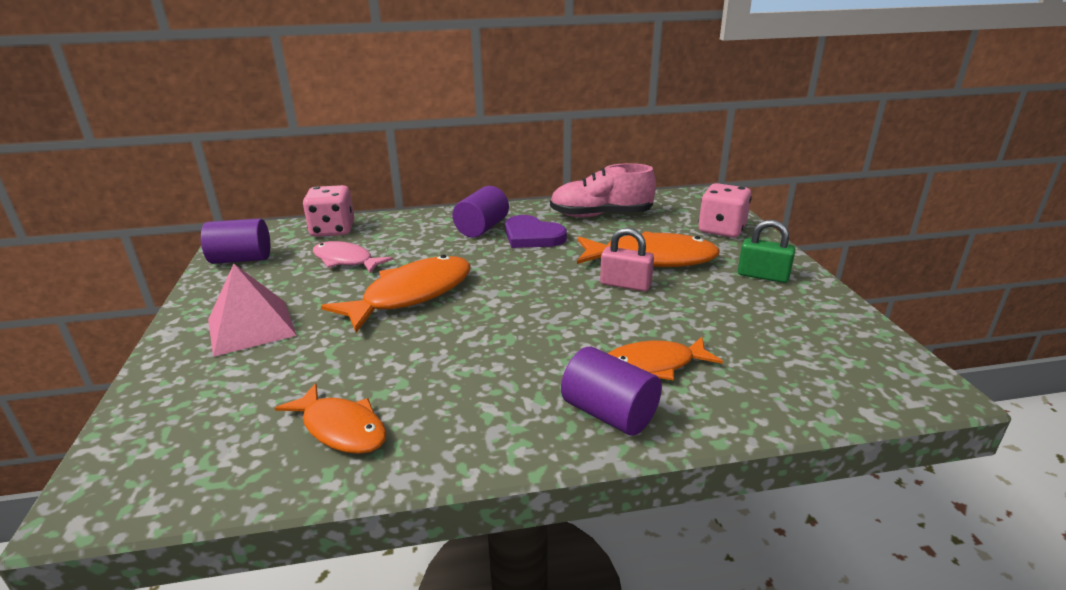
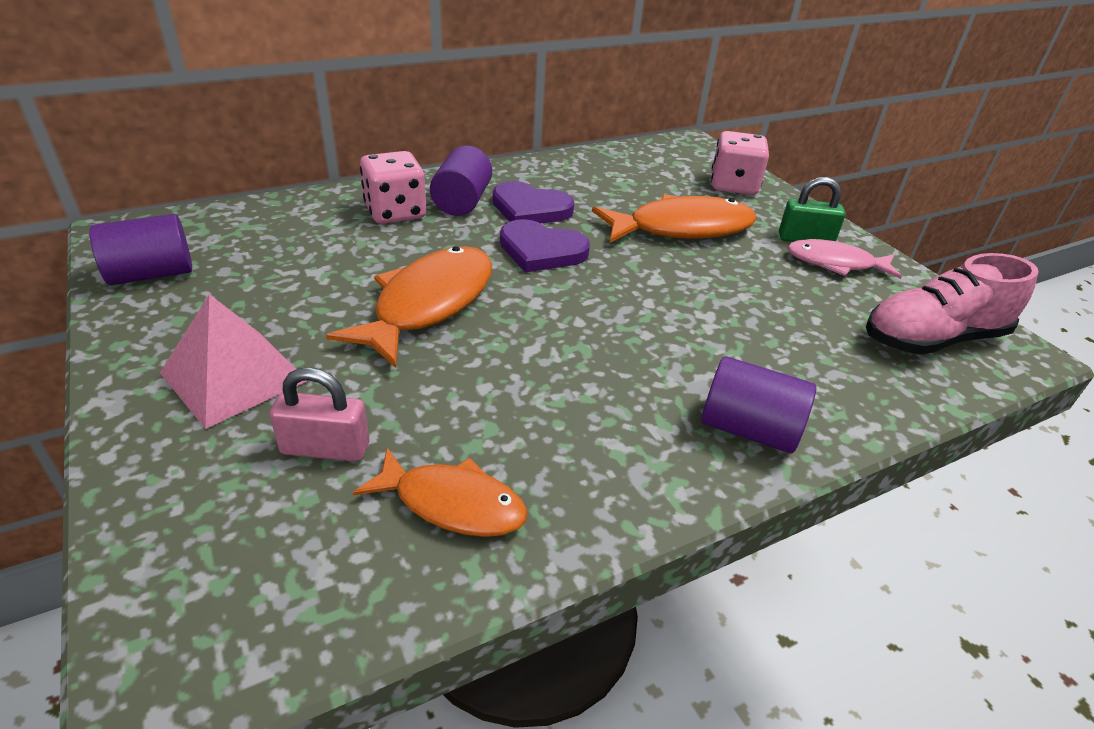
camera: 20 degrees left, 10 degrees up
pink dice [303,185,354,237] -> pink dice moved to [360,151,426,224]
pink fish [313,241,393,273] -> pink fish moved to [787,239,902,279]
pink shoe [550,163,656,218] -> pink shoe moved to [866,253,1039,354]
pink padlock [600,228,654,291] -> pink padlock moved to [270,367,369,462]
orange fish [608,337,723,380] -> none
none -> purple heart [500,219,590,273]

